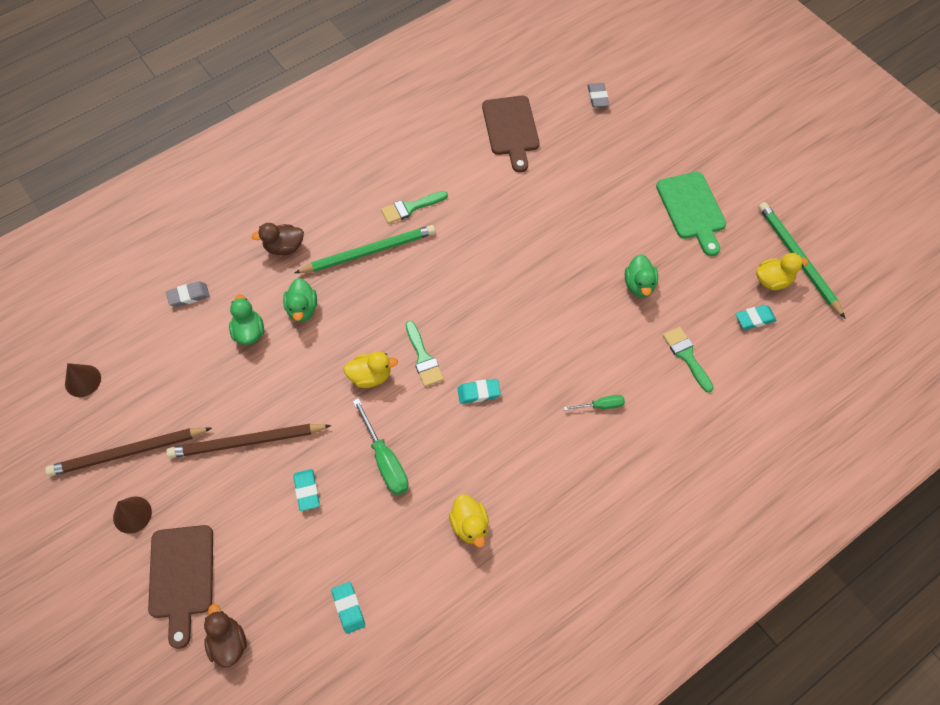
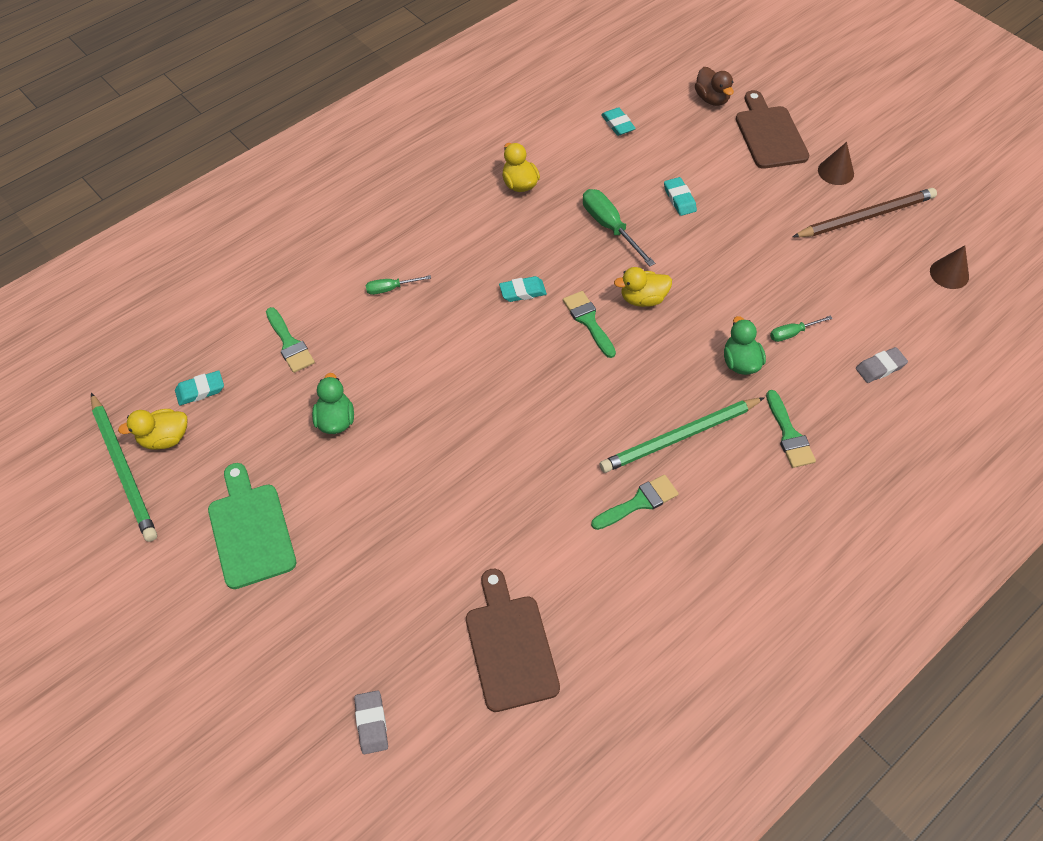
camera: 175 degrees right, 5 degrees down
brown pencil [166,424,331,458] -> none
green duck [229,294,264,345] -> green screwdriver [770,315,833,342]
brown duck [251,223,304,255] -> green brush [766,390,816,468]

